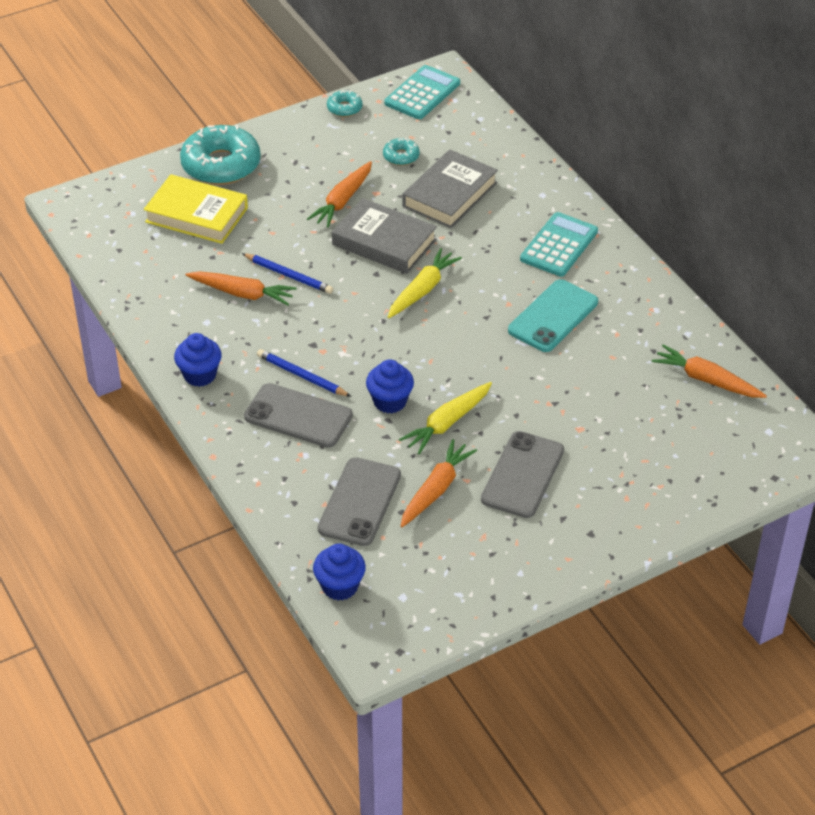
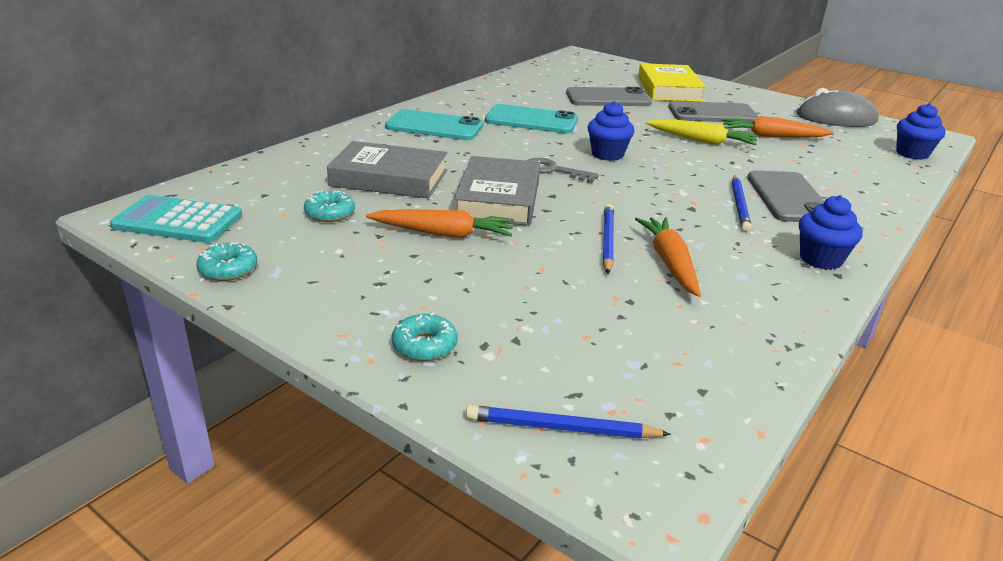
camera: 115 degrees left, 15 degrees down
yellow book [144,174,248,244] -> yellow book moved to [638,63,706,102]
turquoise donut [180,125,261,185] -> turquoise donut [392,312,458,361], size x0.46
grey phone [318,457,401,546] -> grey phone moved to [566,87,652,106]
blue cupcake [366,359,414,413] -> blue cupcake moved to [588,101,635,161]
yellow carrot [388,248,462,318] -> grey key [526,158,599,183]
turquoise calculator [520,212,598,277] -> turquoise phone [385,109,483,140]
orange carrot [652,344,767,398] -> none
none -> blue pencil [466,405,671,439]
none -> grey mouse [796,88,879,127]

